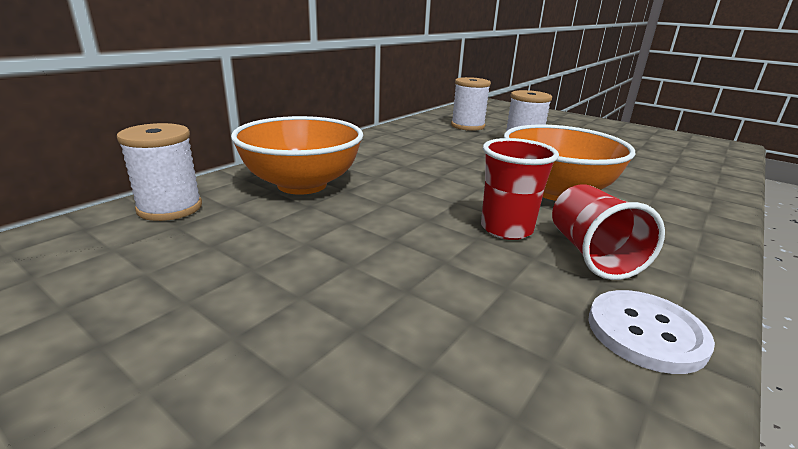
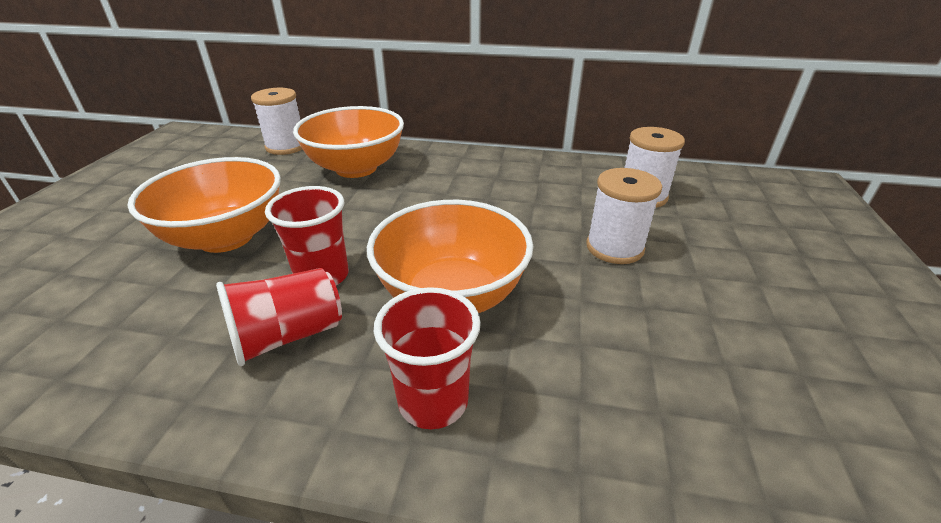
camera: 65 degrees right, 10 degrees up
white button [588,290,715,374] -> none
none -> orange bowl [127,157,281,253]
none -> red cup [374,287,481,429]

